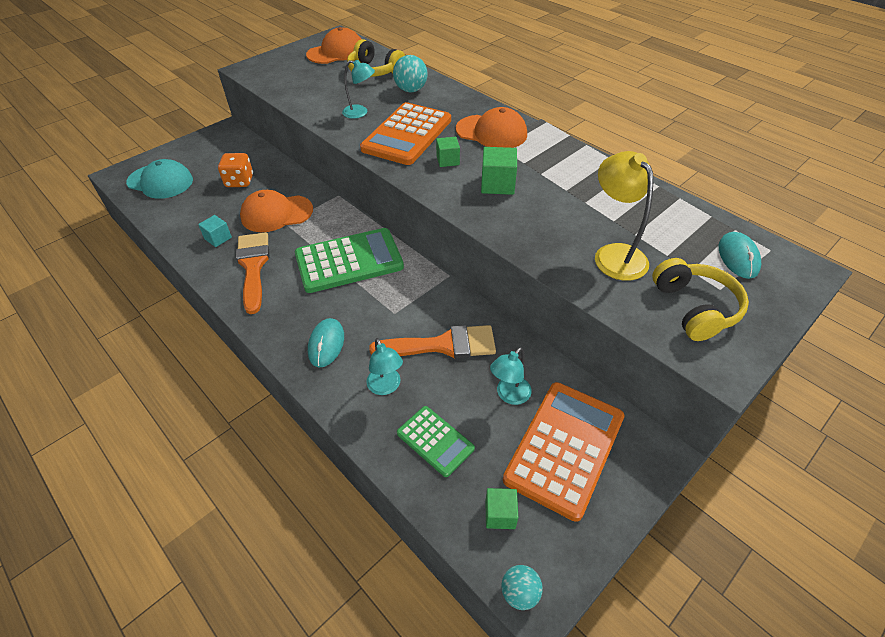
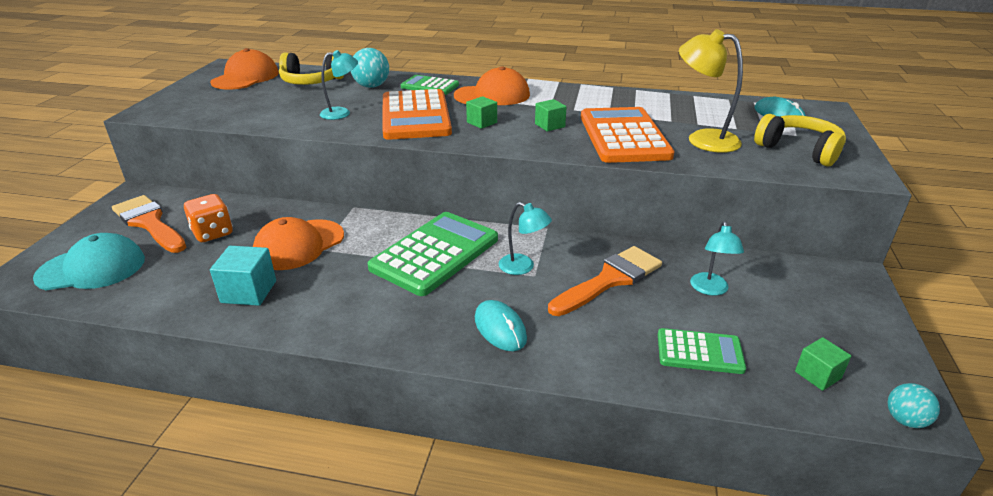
camera: 35 degrees left, 15 degrees down
turquoise cube [198,215,232,247] -> turquoise cube [210,246,276,306], size x1.53
orange brush [236,232,269,314] -> orange brush moved to [112,195,186,253]
turquoise lamp [367,338,403,395] -> turquoise lamp moved to [499,202,552,275]
green cube [481,147,517,195] -> green cube [535,99,567,131], size x0.65
orange calculator [503,382,624,522] -> orange calculator moved to [581,107,675,163]
none -> green calculator [401,75,459,95]

